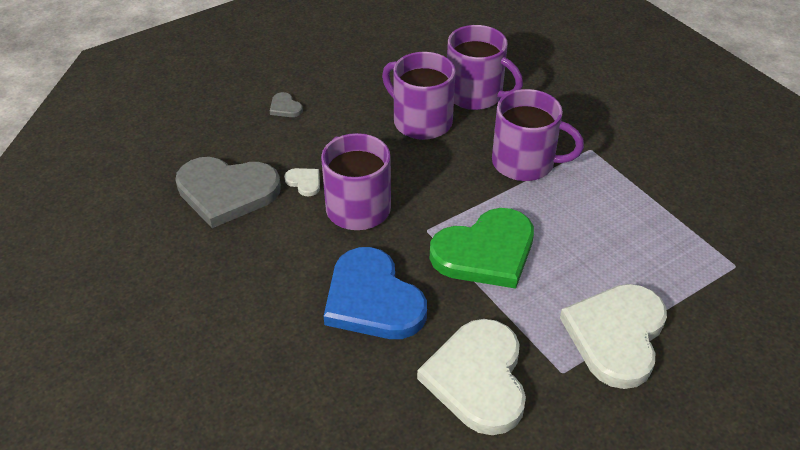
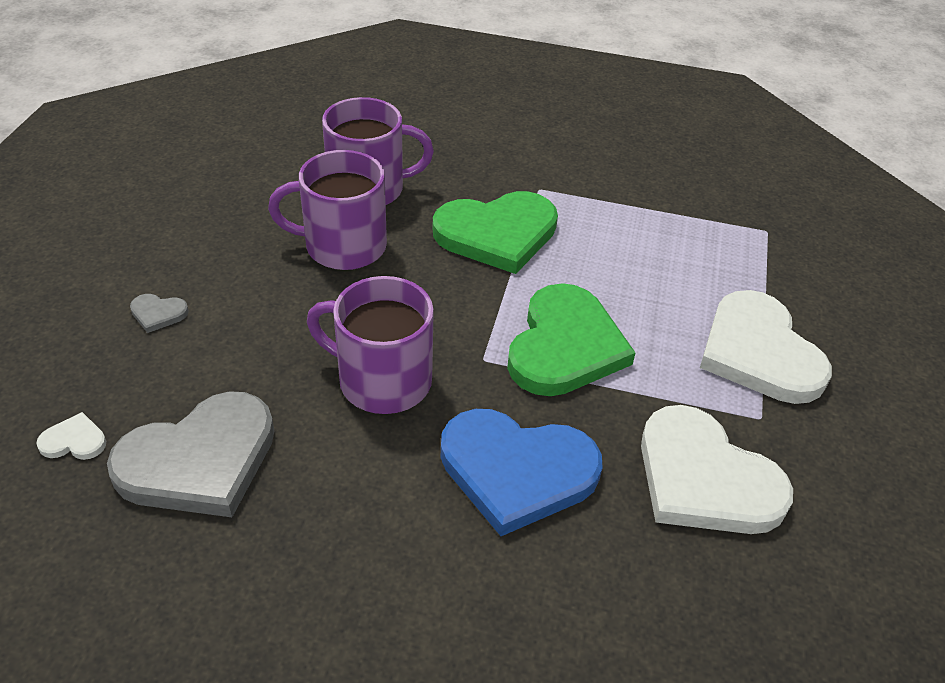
camera: 45 degrees left, 0 degrees up
white heart [284,168,320,197] -> white heart moved to [36,412,106,460]
purple mug [492,89,584,181] -> green heart [433,191,558,274]

